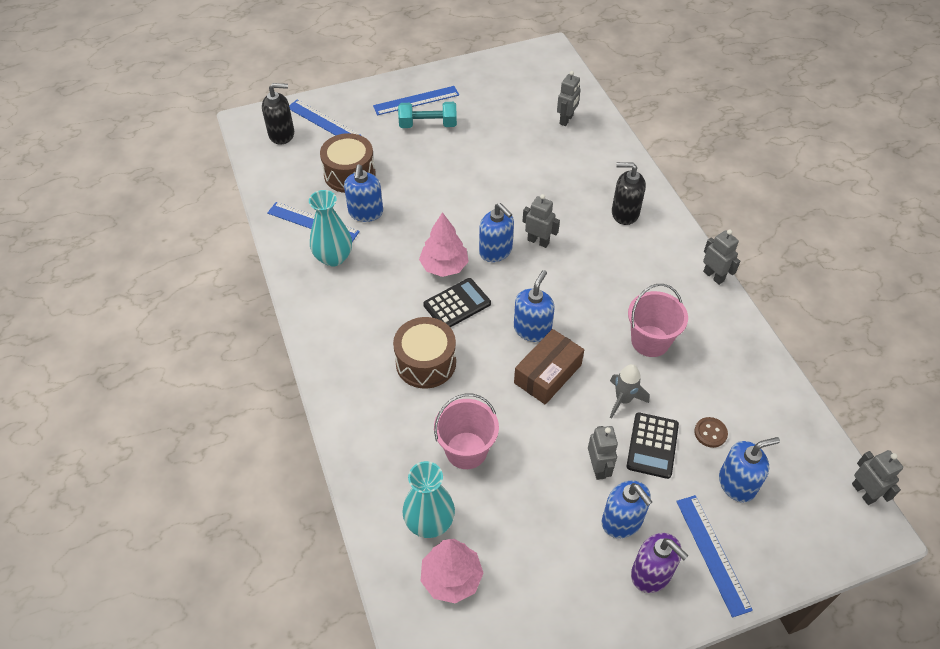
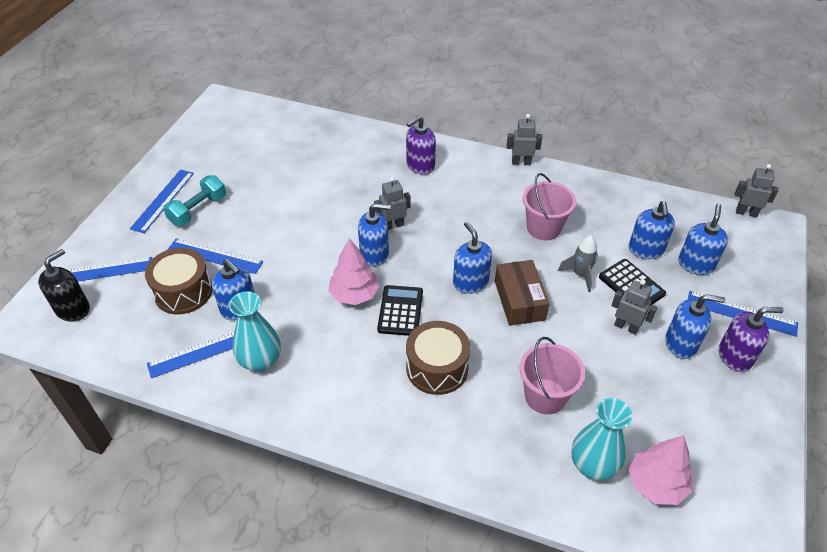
camera: 50 degrees left, 5 degrees down
grey robot [557,71,581,126] -> none
black soap dispenser [612,162,646,225] -> purple soap dispenser [406,116,436,175]
brown button [694,417,728,448] -> blue soap dispenser [629,201,675,259]
none -> blue ruler [167,238,263,274]

